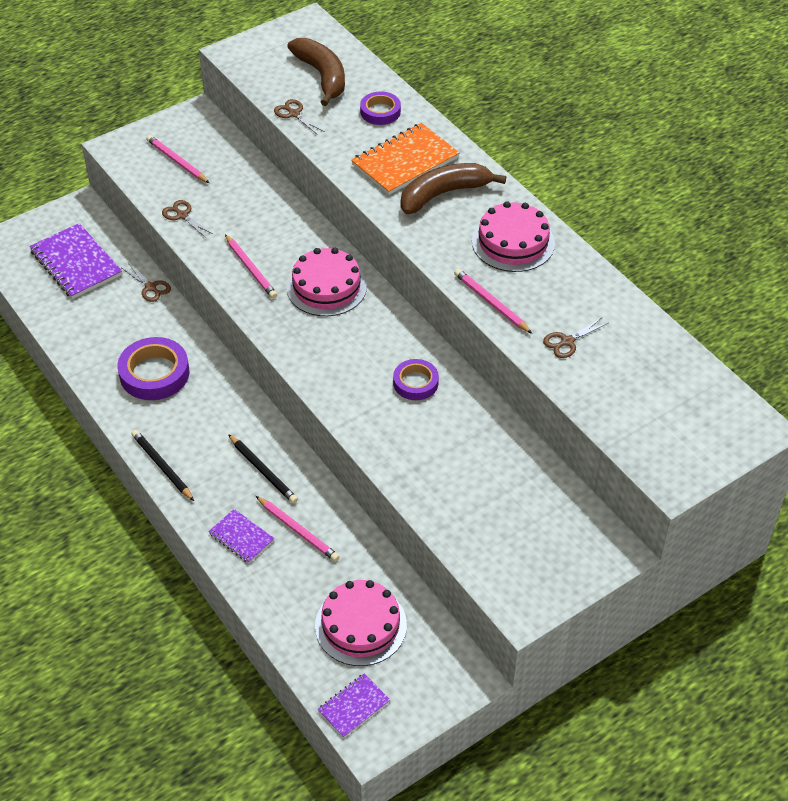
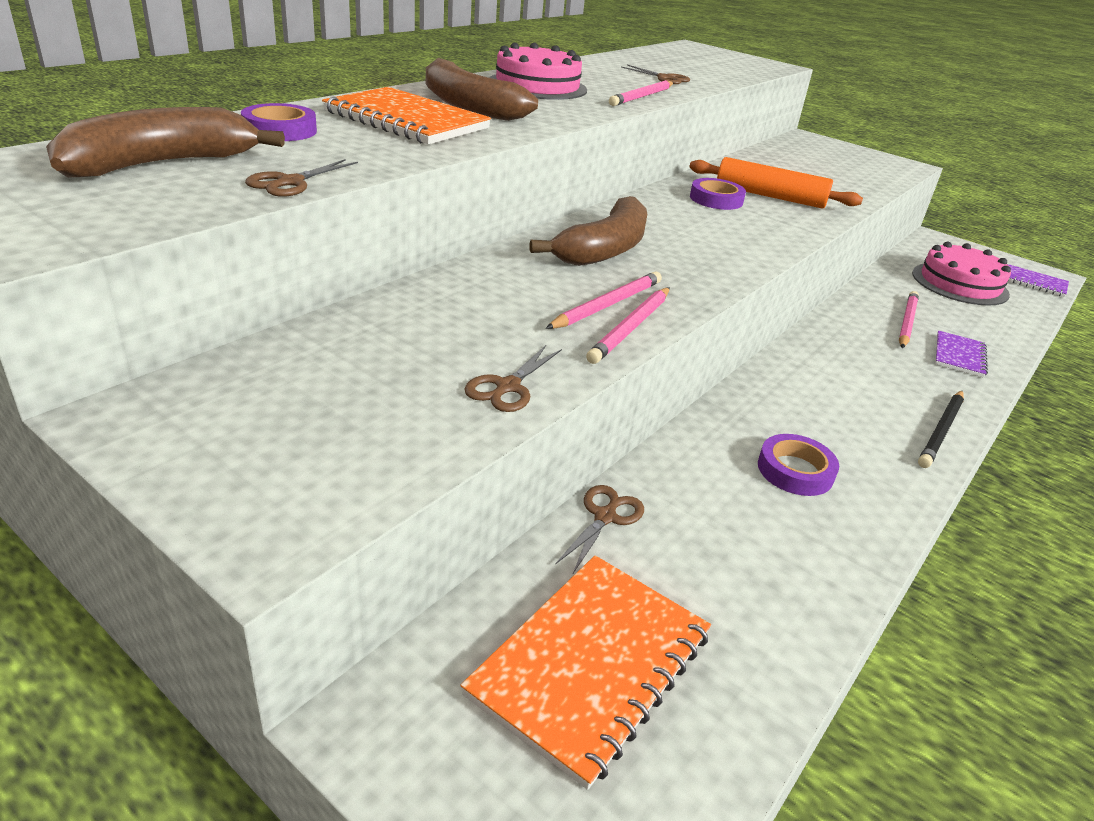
camera: 110 degrees left, 15 degrees down
purple notebook [29,223,122,299] -> orange notebook [461,555,711,790]
purple tape [117,337,190,400] -> purple tape [758,434,839,496], size x0.61
pink pencil [146,135,209,183] -> pink pencil moved to [586,287,670,364]
black pencil [228,434,298,504] -> none
pink cake [286,248,367,316] -> brown banana [529,196,647,266]
none -> orange rolling pin [689,157,863,209]

